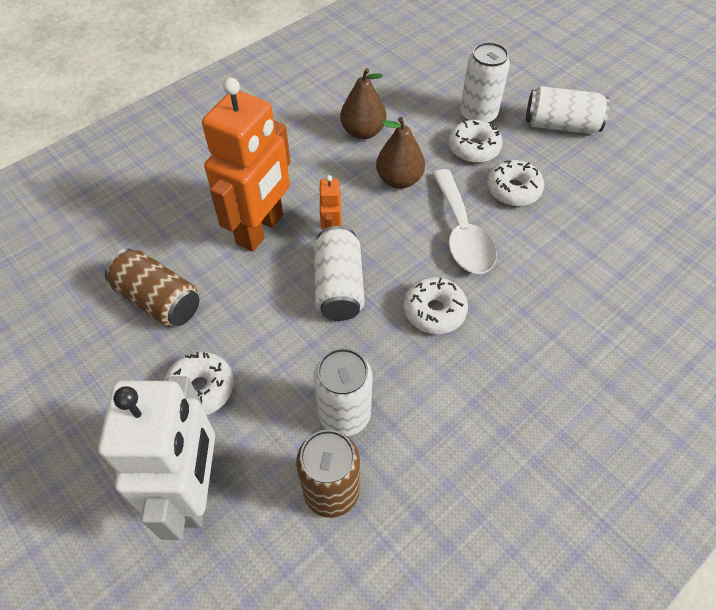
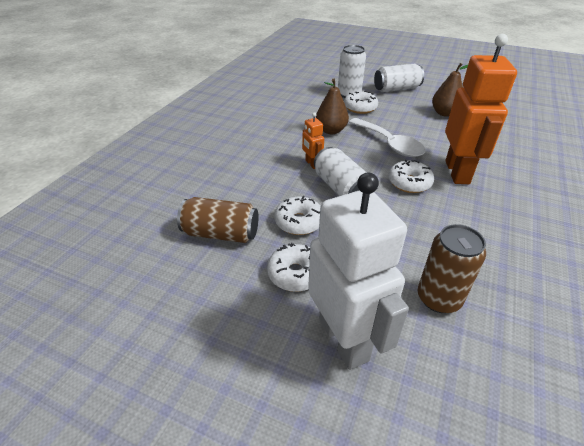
camera: 25 degrees left, 15 degrees down
orange robot [202,78,291,252] -> orange robot moved to [445,34,517,184]
white can [314,348,372,436] -> none
brown pear [340,68,386,139] -> brown pear moved to [432,63,468,117]
white donut [487,160,544,206] -> white donut moved to [274,196,321,235]

